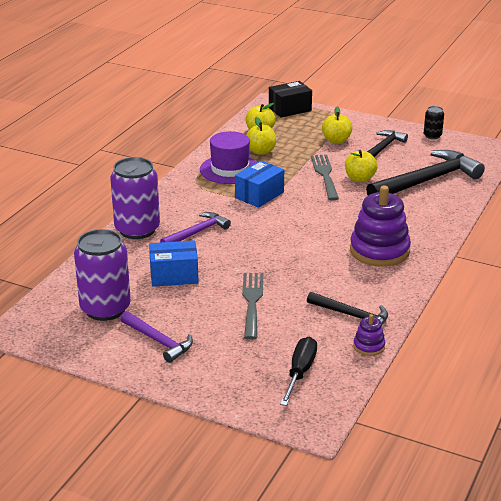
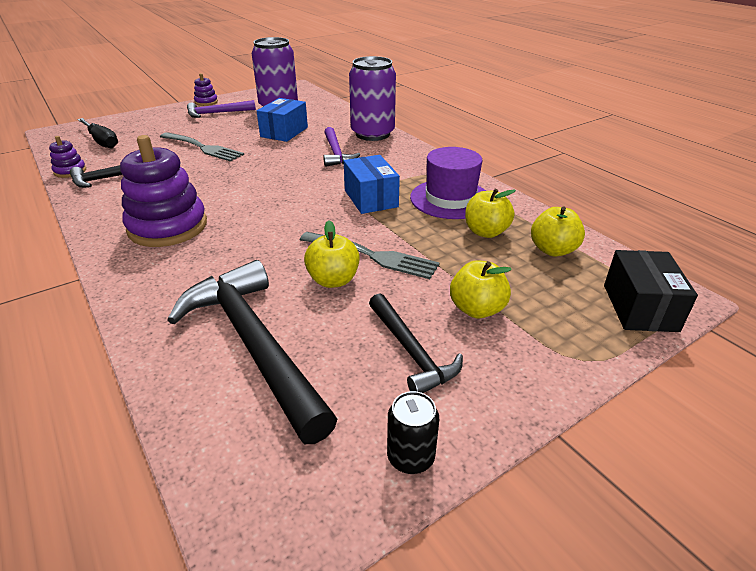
camera: 120 degrees right, 5 degrees up
black hammer [366,150,485,196] -> black hammer turned 150 degrees clockwise [167,260,337,444]
none -> purple stacking toy [194,73,218,106]

